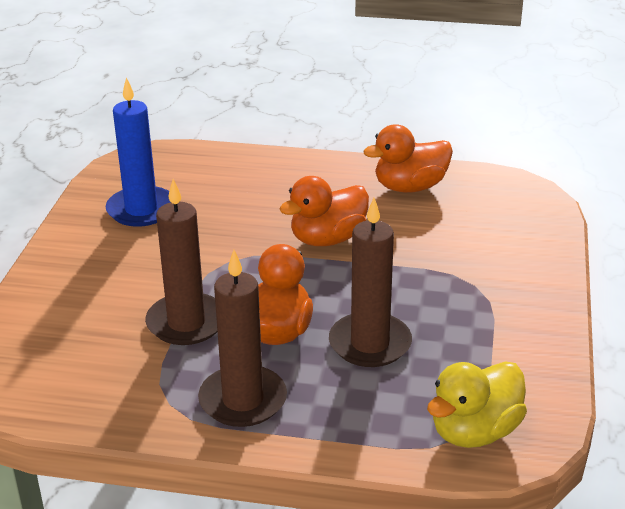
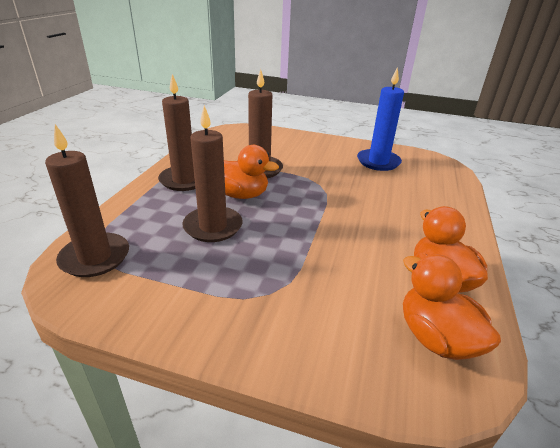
camera: 95 degrees right, 0 degrees up
orange duck [280,176,369,246] -> orange duck moved to [403,254,501,360]
yellow duck [427,362,527,448] -> brown candle [45,124,129,277]

